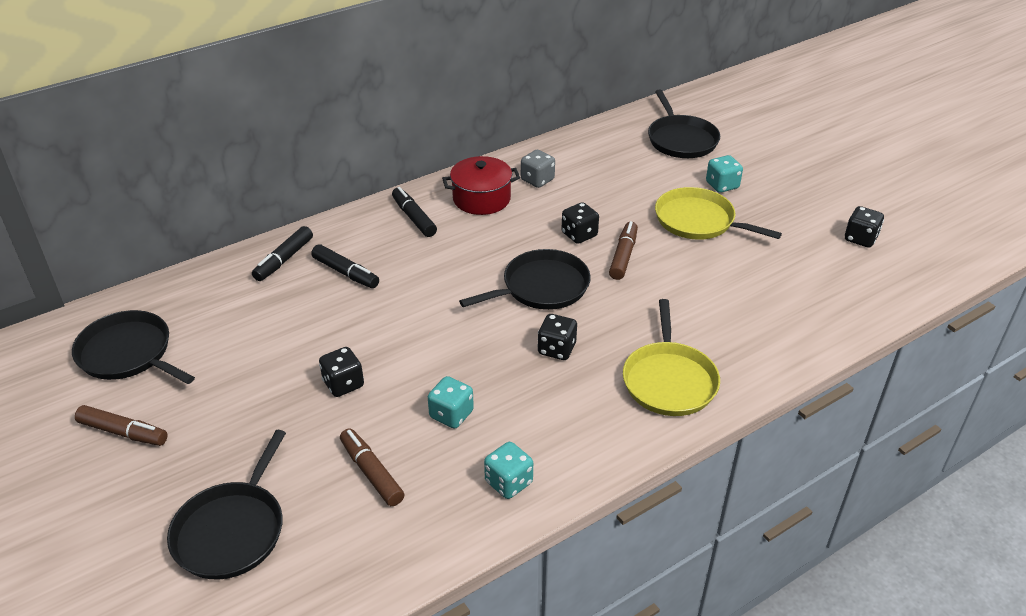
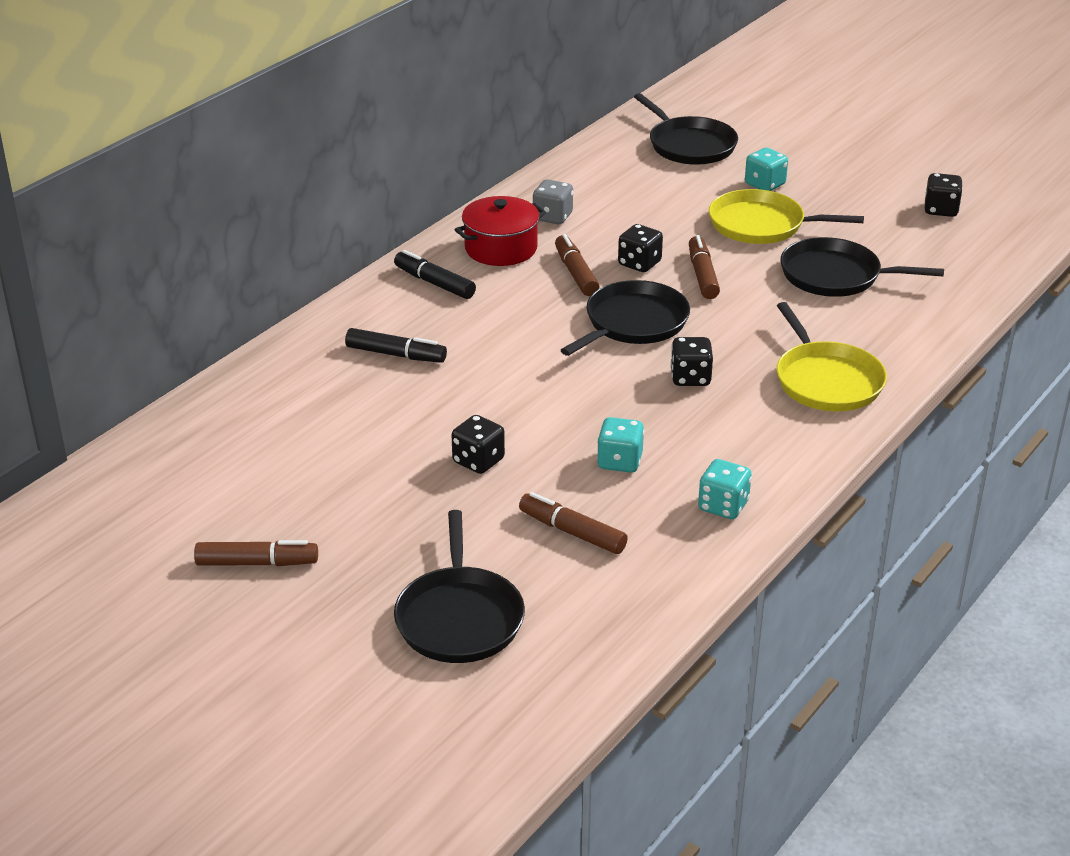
camera: 20 degrees left, 5 degrees down
black pan [72,310,195,384] -> black pan moved to [780,237,944,297]
black marker [252,226,313,281] -> none
none -> brown marker [555,234,599,296]

